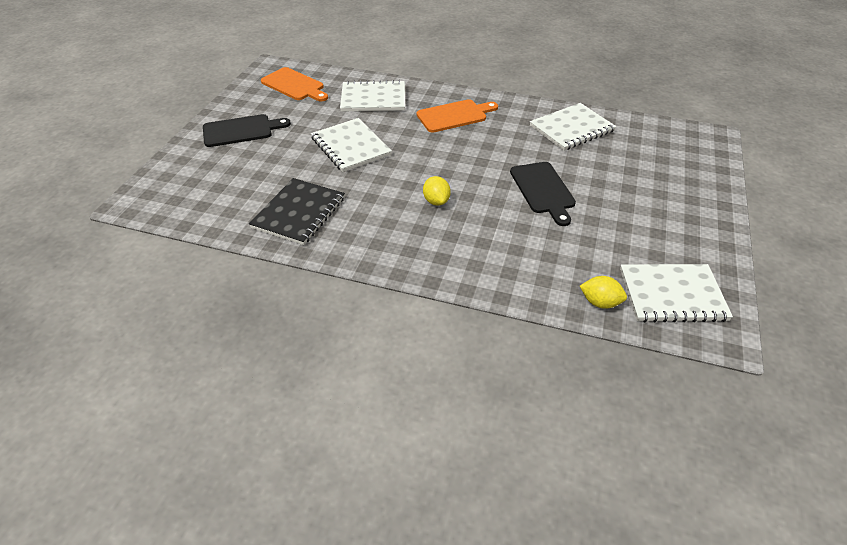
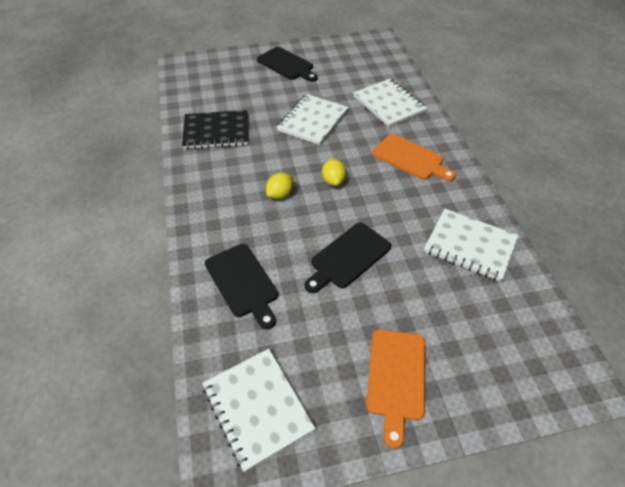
camera: 60 degrees right, 5 degrees up
orange cutting board [261,67,328,101] -> orange cutting board moved to [366,329,426,449]
yellow lemon [580,276,627,309] -> yellow lemon moved to [322,159,346,186]
none -> black cutting board [205,244,278,329]

